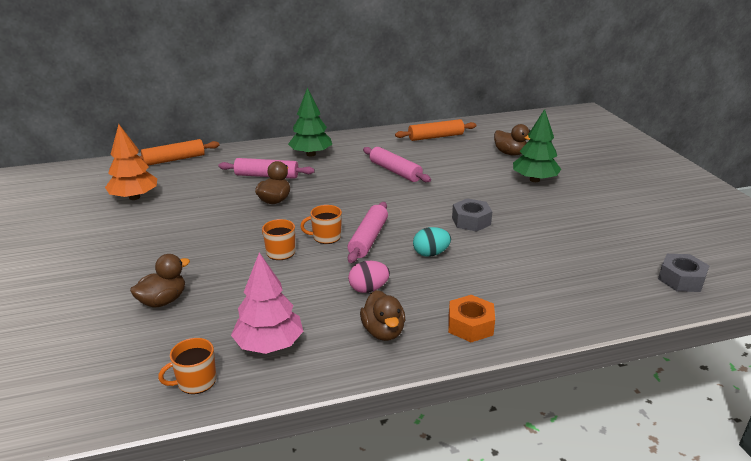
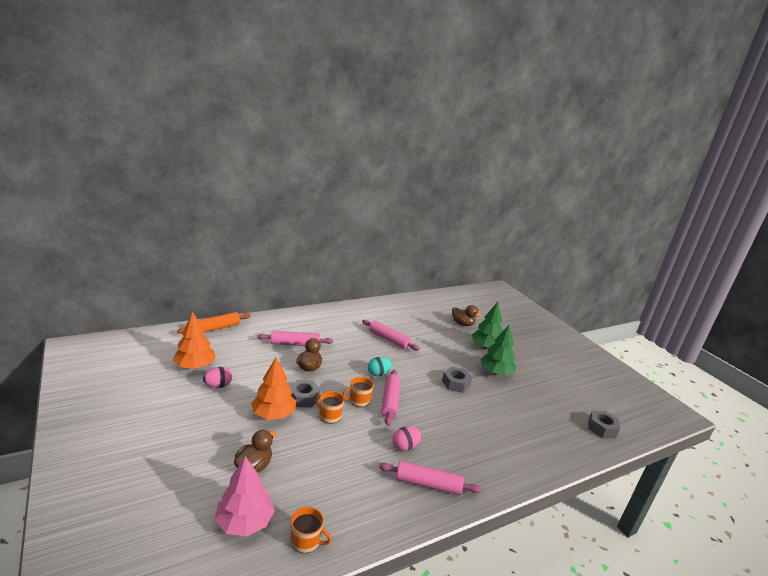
camera: 15 degrees left, 5 degrees down
orange mug [158,338,216,394] -> orange mug turned 120 degrees counterclockwise [291,507,332,553]
pink tree [231,252,303,354] -> pink tree moved to [215,456,275,537]
green tree [288,87,332,157] -> green tree moved to [480,325,516,375]
brown duck [360,290,405,341] -> pink rolling pin [379,461,482,495]
orange rolling pin [395,119,477,141] -> none
turquoise egg [413,227,451,257] -> turquoise egg moved to [368,357,392,376]
orange nut [448,295,495,342] -> none
none -> pink egg [203,367,232,388]
none -> orange tree [251,358,296,420]
none -> grey nut [290,380,321,408]

